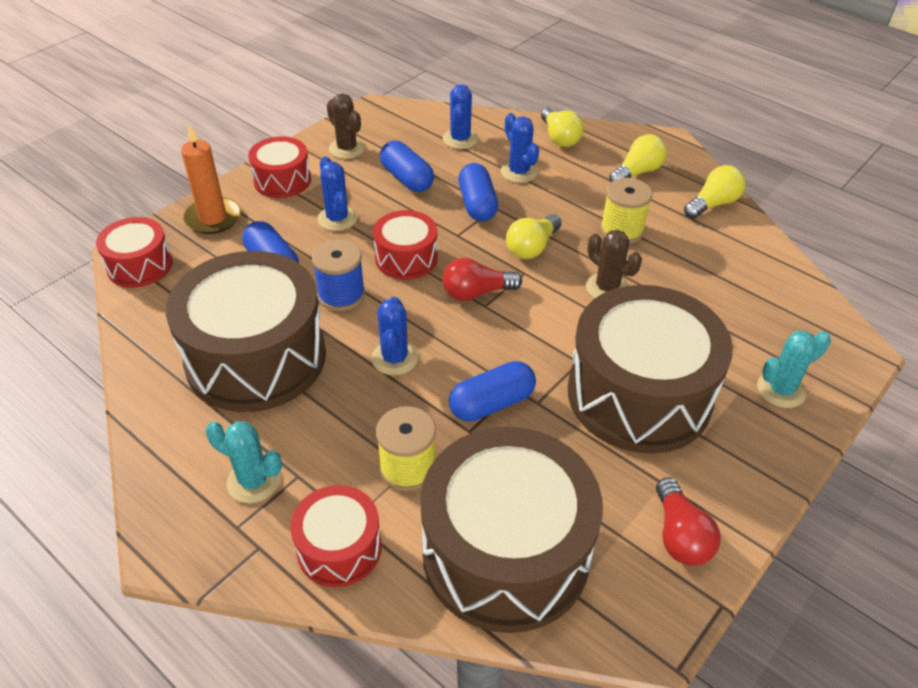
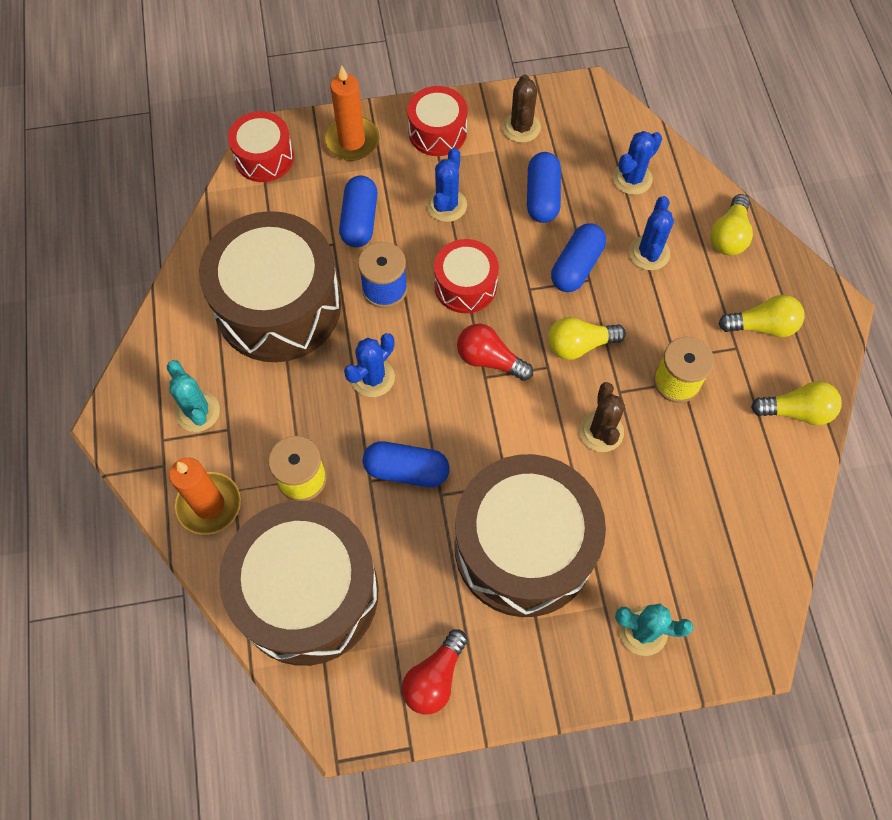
camera: 40 degrees right, 20 degrees up
red drum [290,485,382,587] -> orange candle [169,458,241,535]

